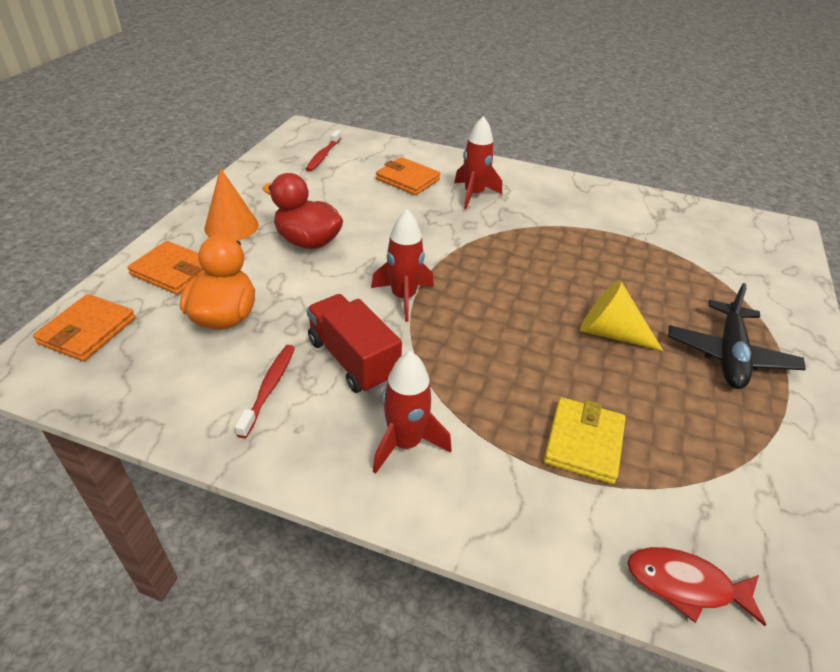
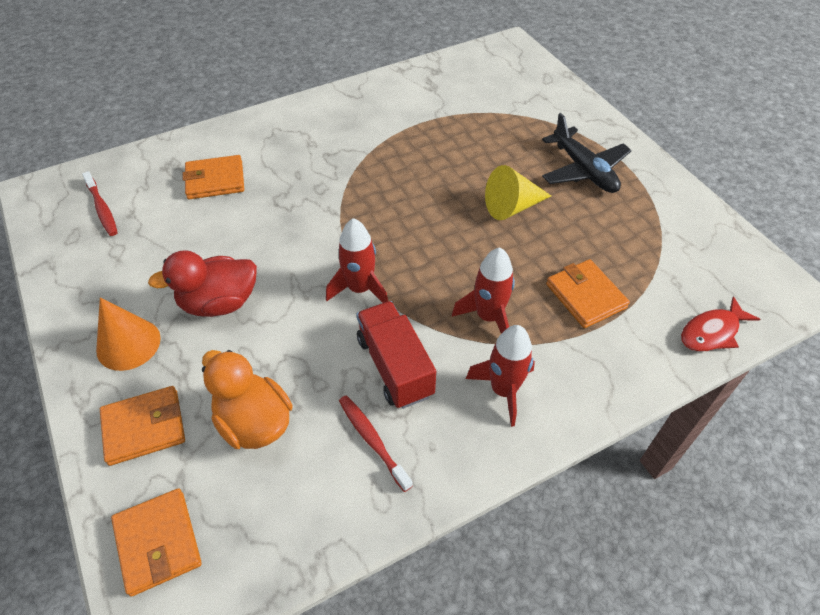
camera: 45 degrees left, 10 degrees up
red truck [306,294,402,393] -> red truck turned 60 degrees clockwise [357,301,436,409]
red rocket [454,116,502,209] -> red rocket moved to [452,247,515,334]
yellow wallet [544,397,626,484] -> orange wallet [546,259,630,328]

